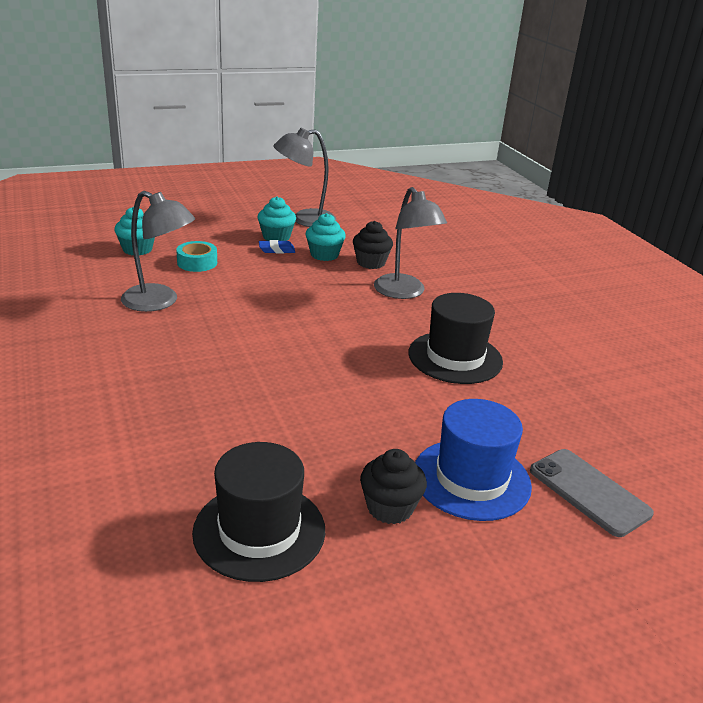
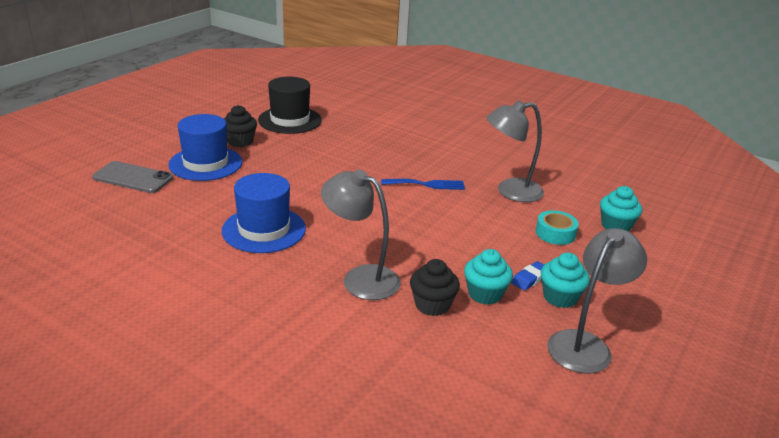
camera: 145 degrees right, 0 degrees up
black hat [409,293,503,384] -> blue hat [222,173,306,253]
none -> blue fork [381,179,465,190]

